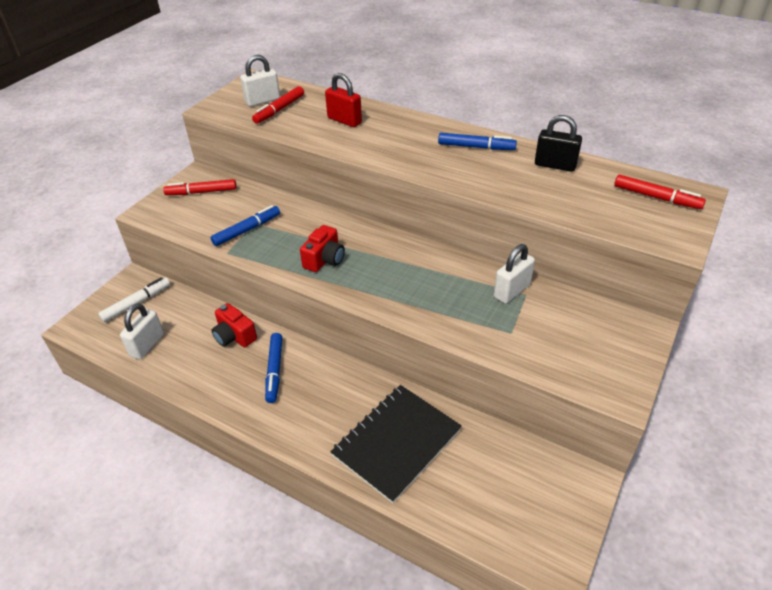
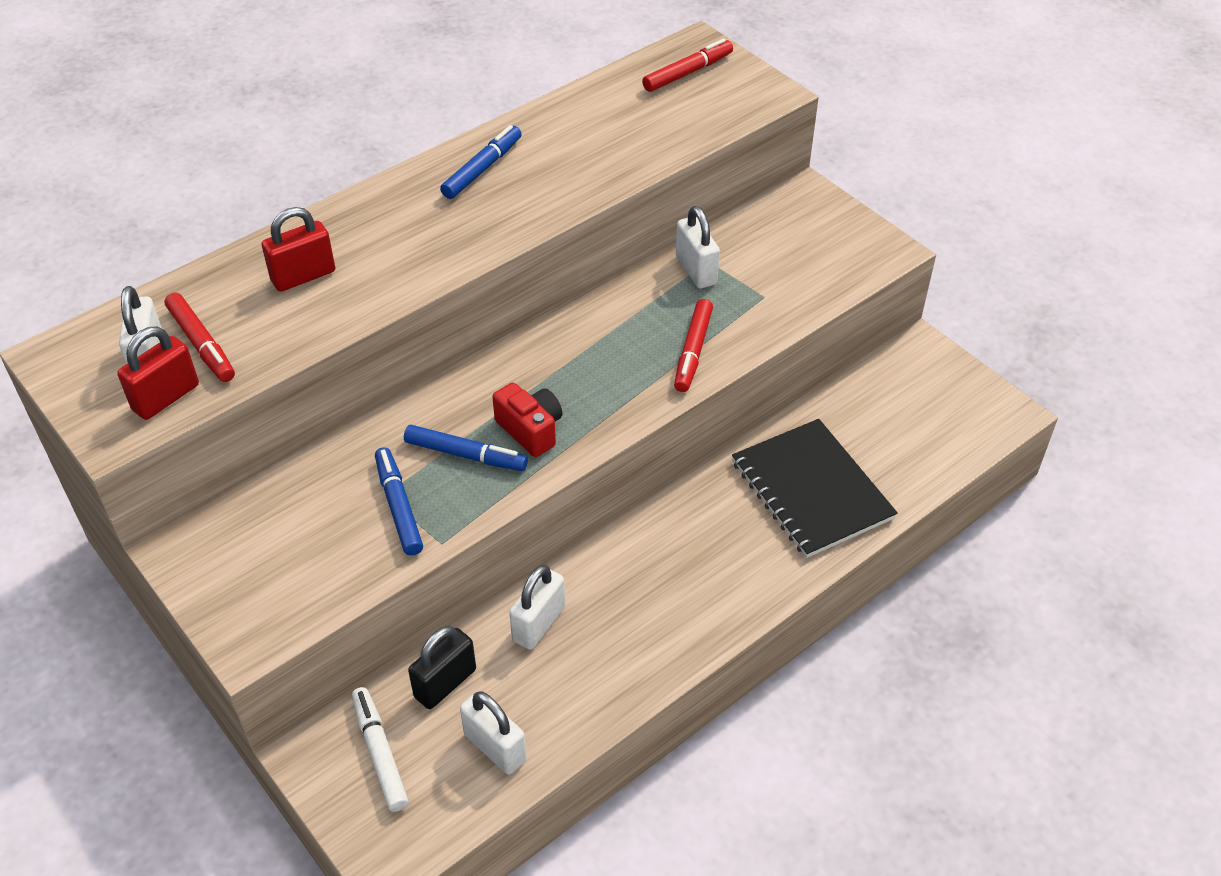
camera: 70 degrees left, 5 degrees up
red marker [163,179,237,195] -> red marker moved to [674,299,713,392]
red camera [211,303,257,347] -> white padlock [509,565,565,650]
blue marker [265,333,282,403] -> blue marker moved to [404,425,528,471]
black padlock [535,115,582,172] -> black padlock moved to [408,626,476,709]
none -> red padlock [117,327,199,420]

